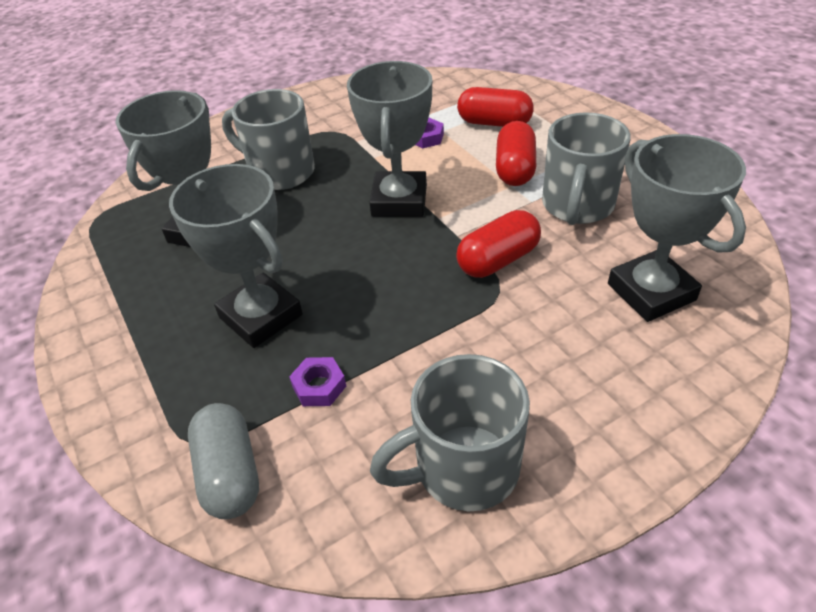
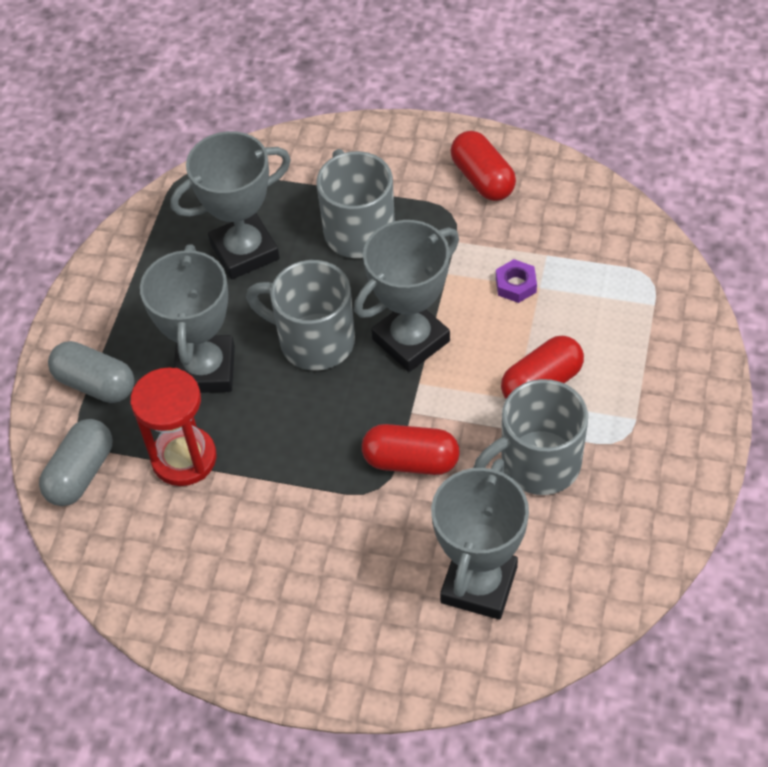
camera: 45 degrees right, 10 degrees up
purple nut [289,357,346,406] -> red hourglass [130,368,217,486]
grey mug [370,354,530,511] -> grey mug moved to [246,260,355,371]
red capsule [457,87,534,127] -> red capsule moved to [451,131,516,201]
none -> grey capsule [48,341,134,403]

